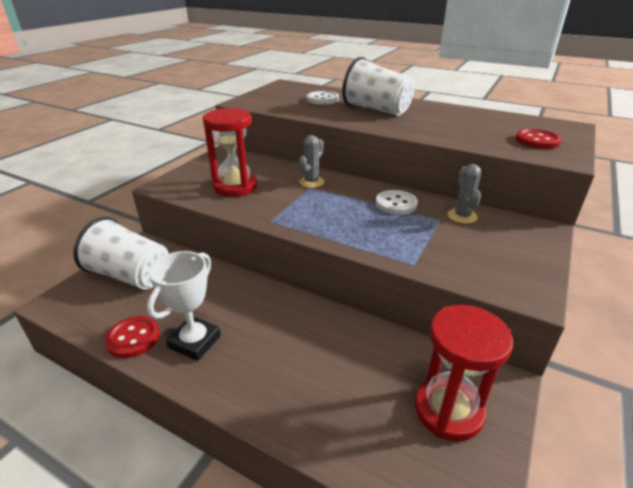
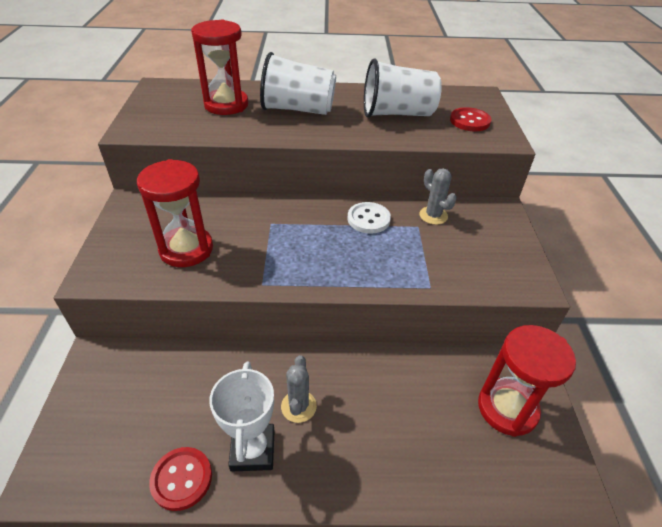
camera: 30 degrees left, 10 degrees up
white cup [73,217,169,289] -> white cup moved to [364,58,442,118]
grey cactus [299,135,324,188] -> grey cactus moved to [281,355,317,423]
white button [307,91,339,105] -> red hourglass [191,20,249,115]

